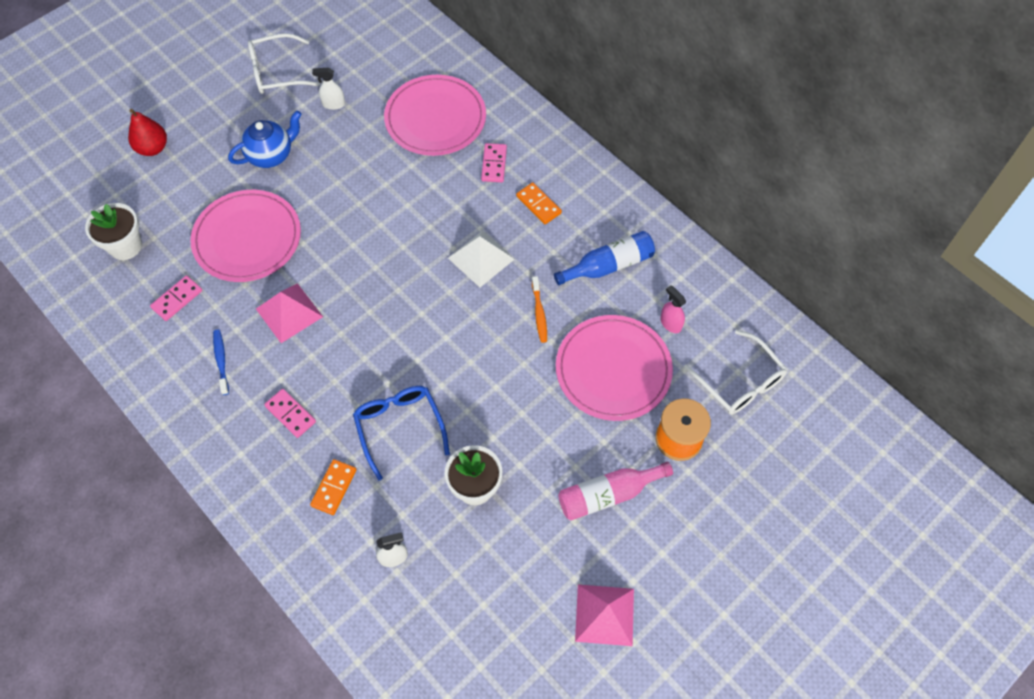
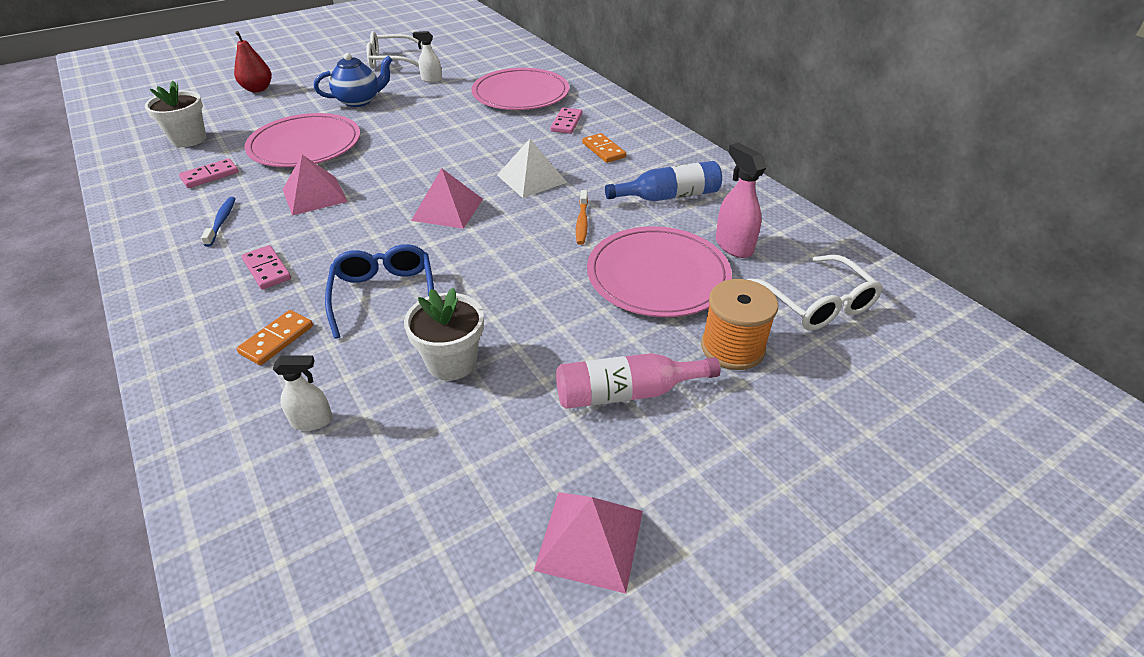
camera: 10 degrees right, 20 degrees down
pink spray bottle [660,285,686,333] -> pink spray bottle [716,143,766,258], size x1.53
none -> pink pyramid [411,168,483,229]

